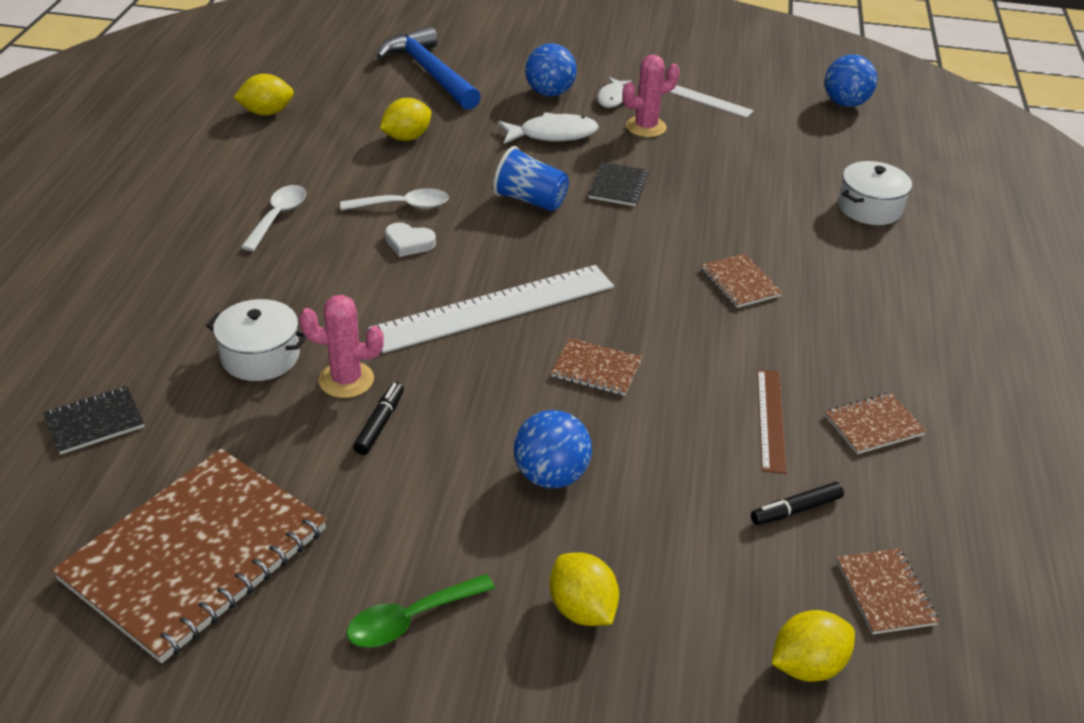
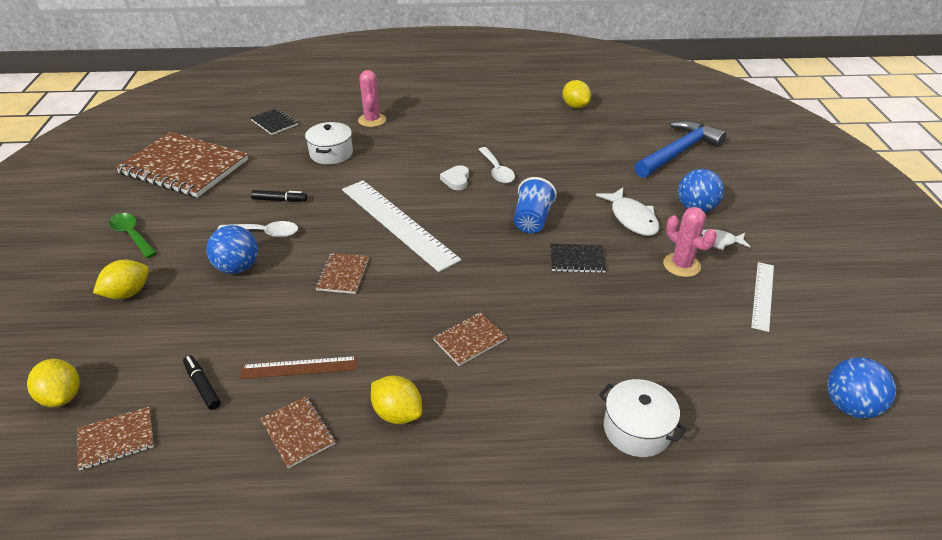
camera: 80 degrees right, 0 degrees up
white spoon [241,185,306,251] -> white spoon moved to [217,221,298,237]
pink cactus [299,295,384,398] -> pink cactus moved to [358,70,386,127]
yellow lemon [380,98,431,141] -> yellow lemon moved to [371,376,422,424]

